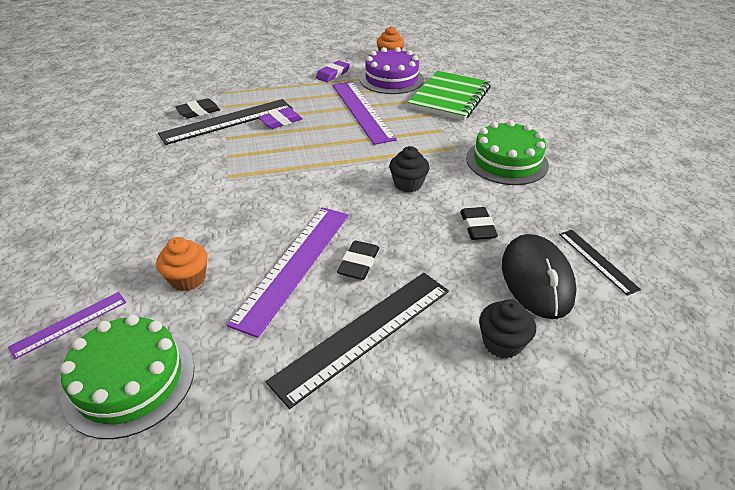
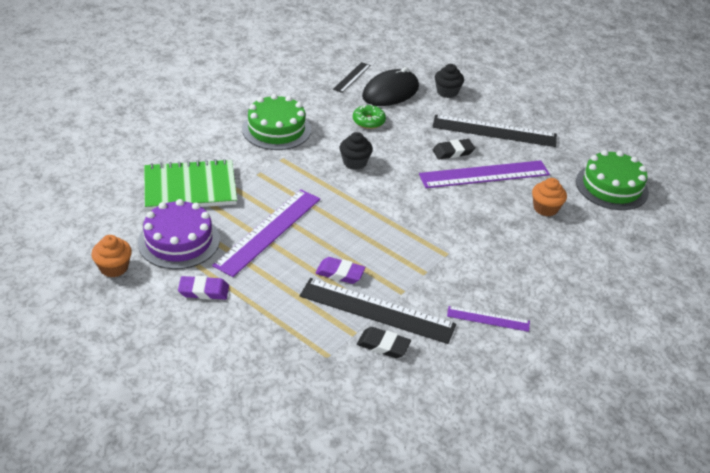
camera: 130 degrees left, 0 degrees up
purple ruler [8,292,126,360] -> purple ruler moved to [447,306,530,332]
black eraser [460,207,498,240] -> green donut [353,104,386,129]

